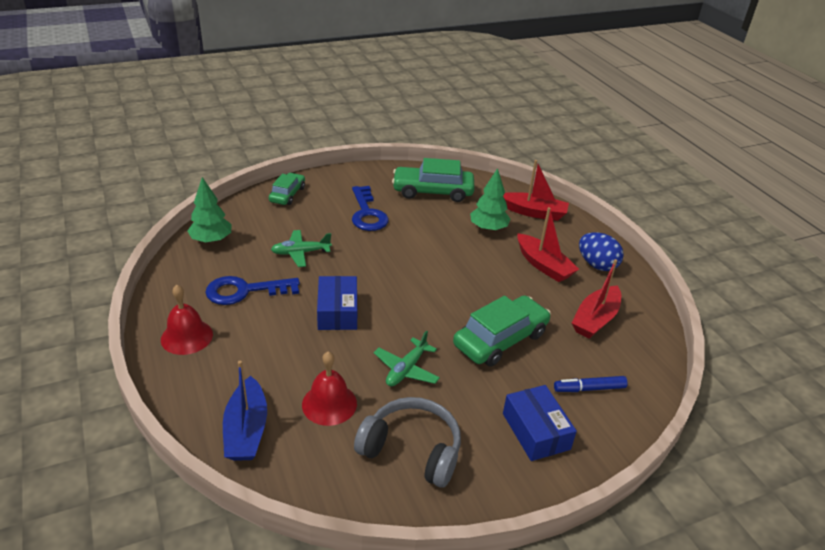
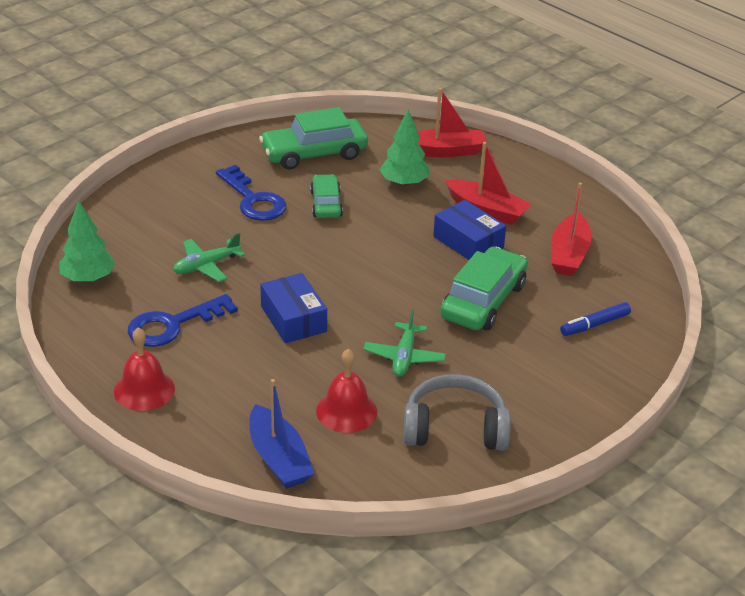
camera: 20 degrees left, 0 degrees up
green car [269,173,305,205] -> green car moved to [310,174,343,218]
blue box [503,385,577,461] -> blue box moved to [433,200,506,260]
blue egg [579,232,624,271] -> none

